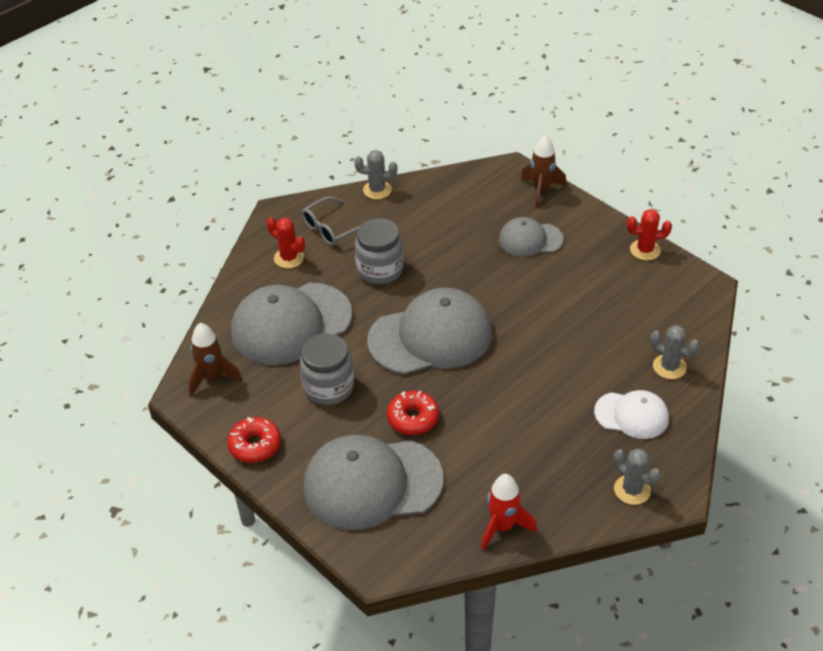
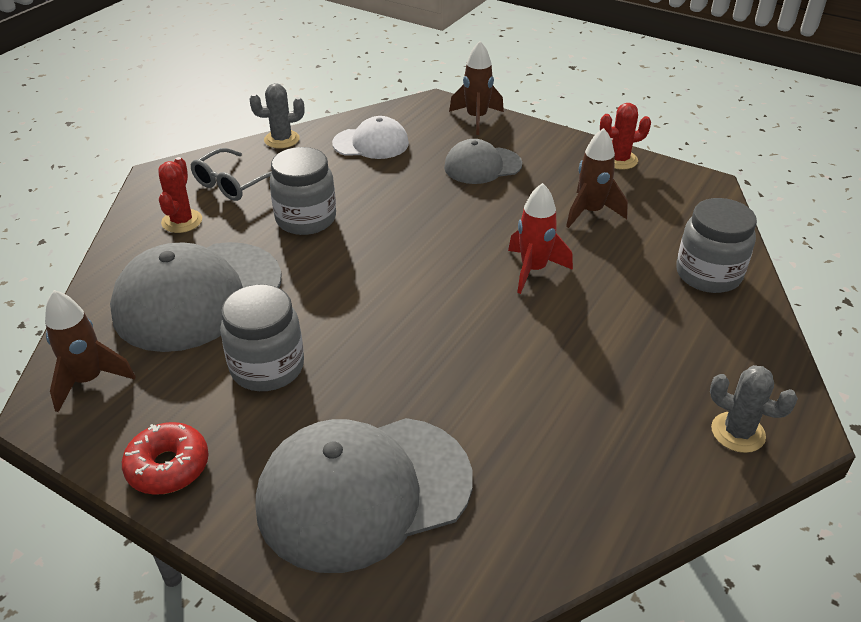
camera: 15 degrees left, 5 degrees down
red cactus [267,217,305,268] -> red cactus turned 75 degrees clockwise [158,157,202,233]
grey cap [367,287,492,375] -> none
red donut [387,390,439,435] -> none
red rocket [481,474,537,551] -> red rocket moved to [508,183,573,294]
white cap [594,390,669,439] -> white cap moved to [332,116,409,159]
grey cactus [650,325,700,379] -> grey jar [676,198,757,293]
none -> brown rocket [566,128,628,228]

